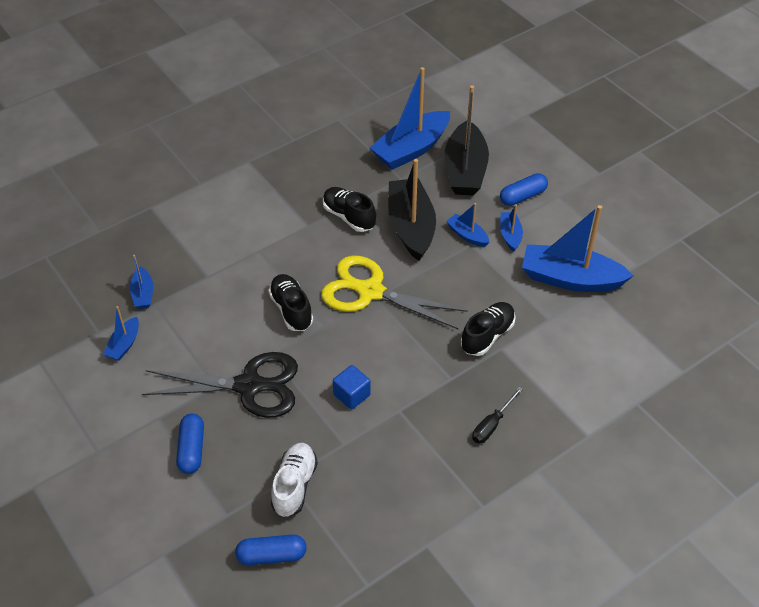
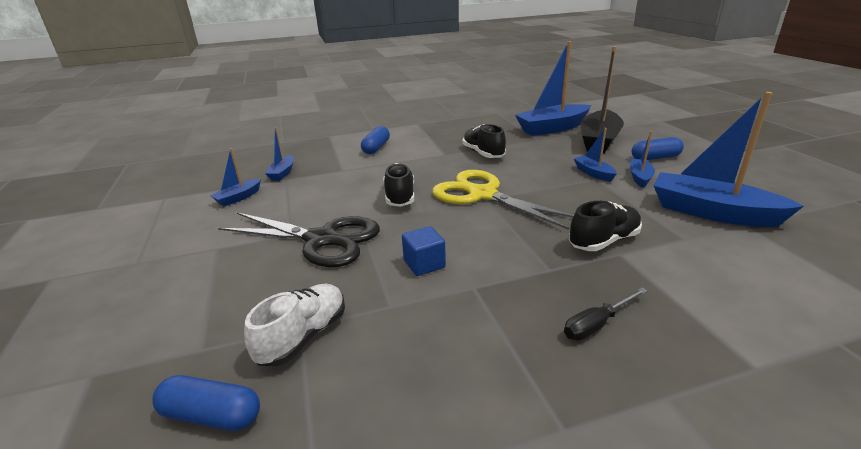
camera: 20 degrees right, 20 degrees down
blue capsule [176,413,204,474] -> blue capsule moved to [361,126,390,154]
black boat [388,159,436,261] -> none

